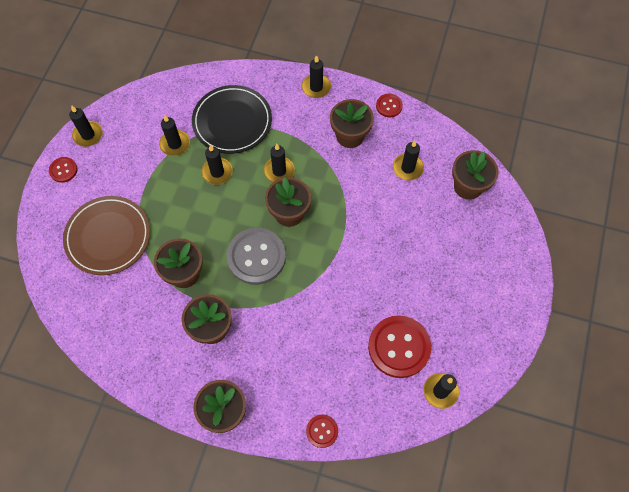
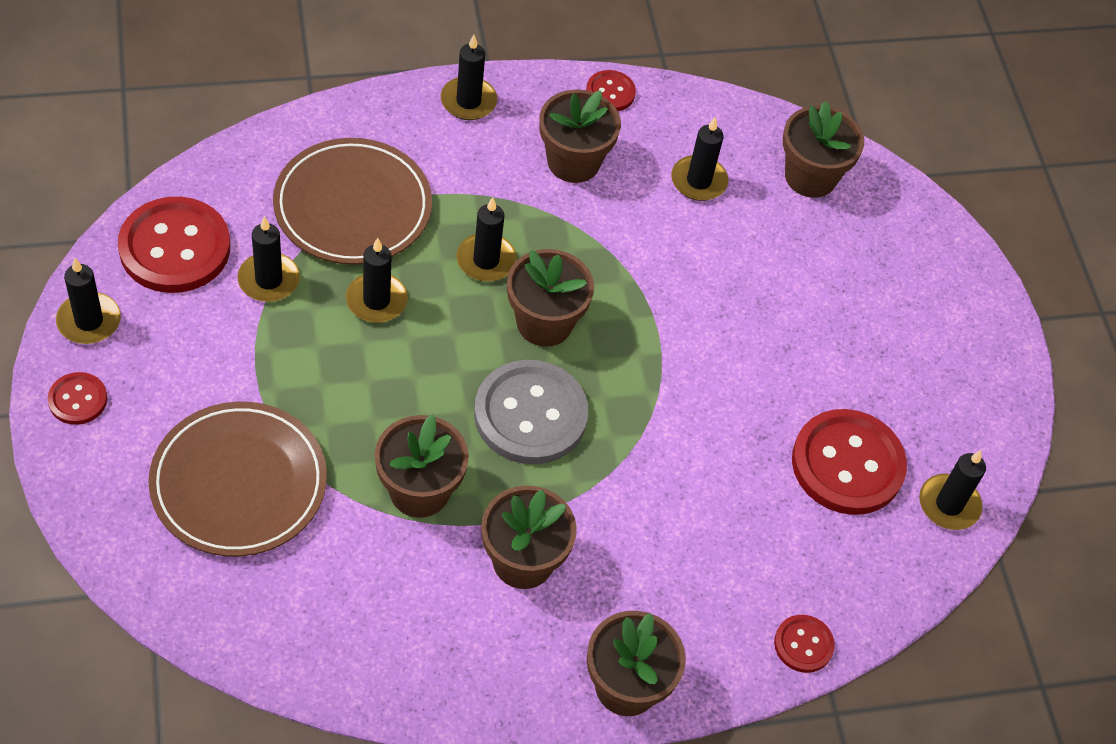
camera: 35 degrees left, 10 degrees down
black plate [192,85,272,154] -> brown plate [273,138,432,265]
none -> red button [118,197,230,293]

